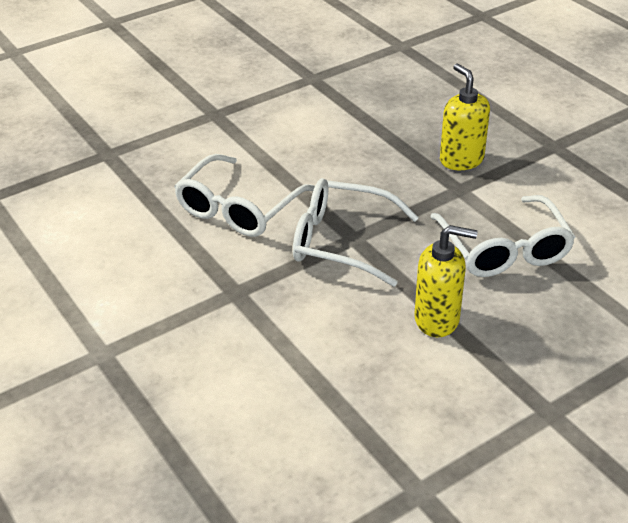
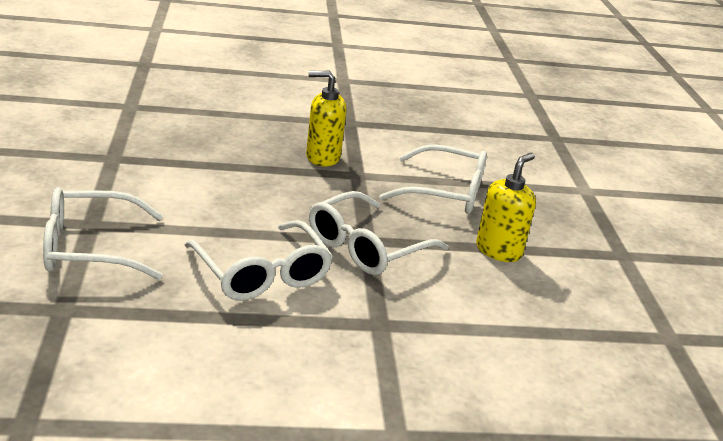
camera: 65 degrees left, 10 degrees down
none -> white glasses [43,187,163,280]

